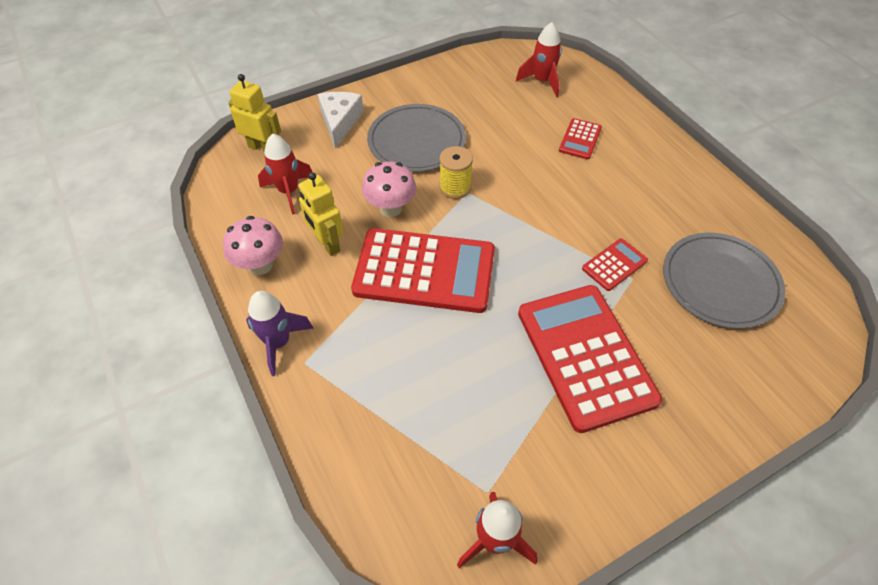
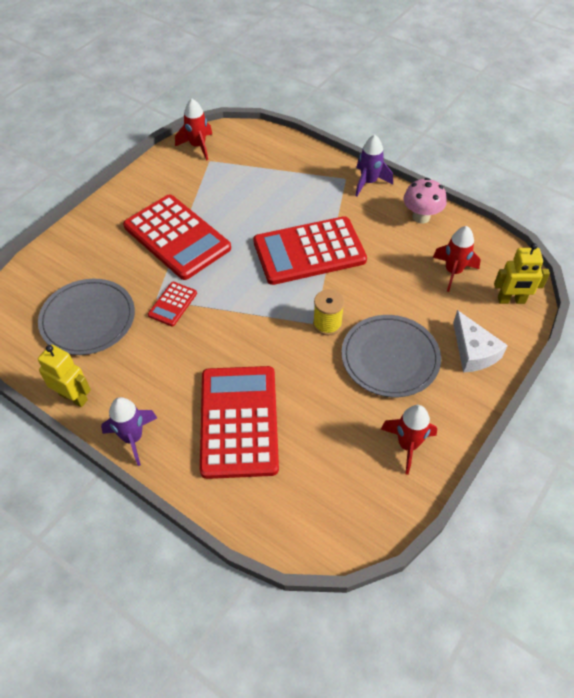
camera: 155 degrees right, 0 degrees up
yellow robot [299,172,344,256] -> yellow robot moved to [38,345,91,407]
pink mushroom [362,161,416,217] -> none
red rocket [516,22,562,97] -> red rocket moved to [381,405,437,475]
red calculator [559,118,602,160] -> red calculator [200,366,279,479], size x2.22
none -> purple rocket [101,397,157,466]

